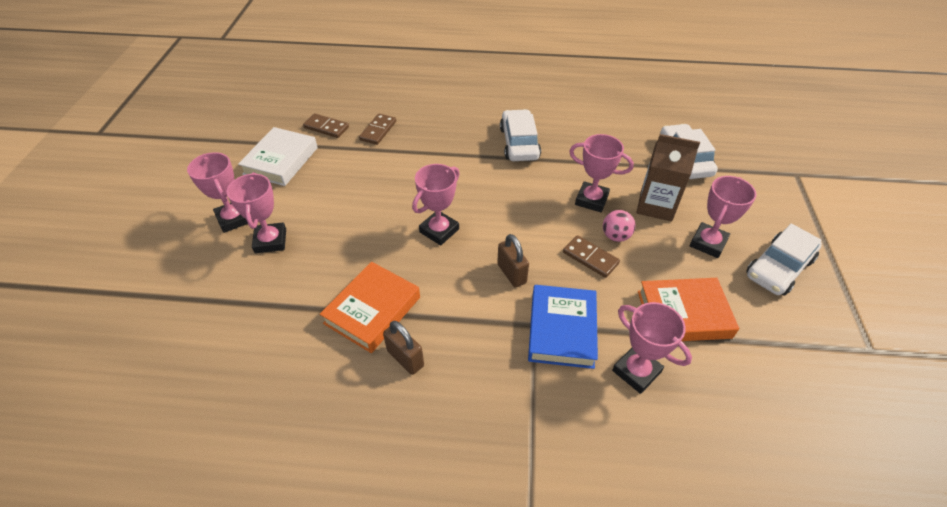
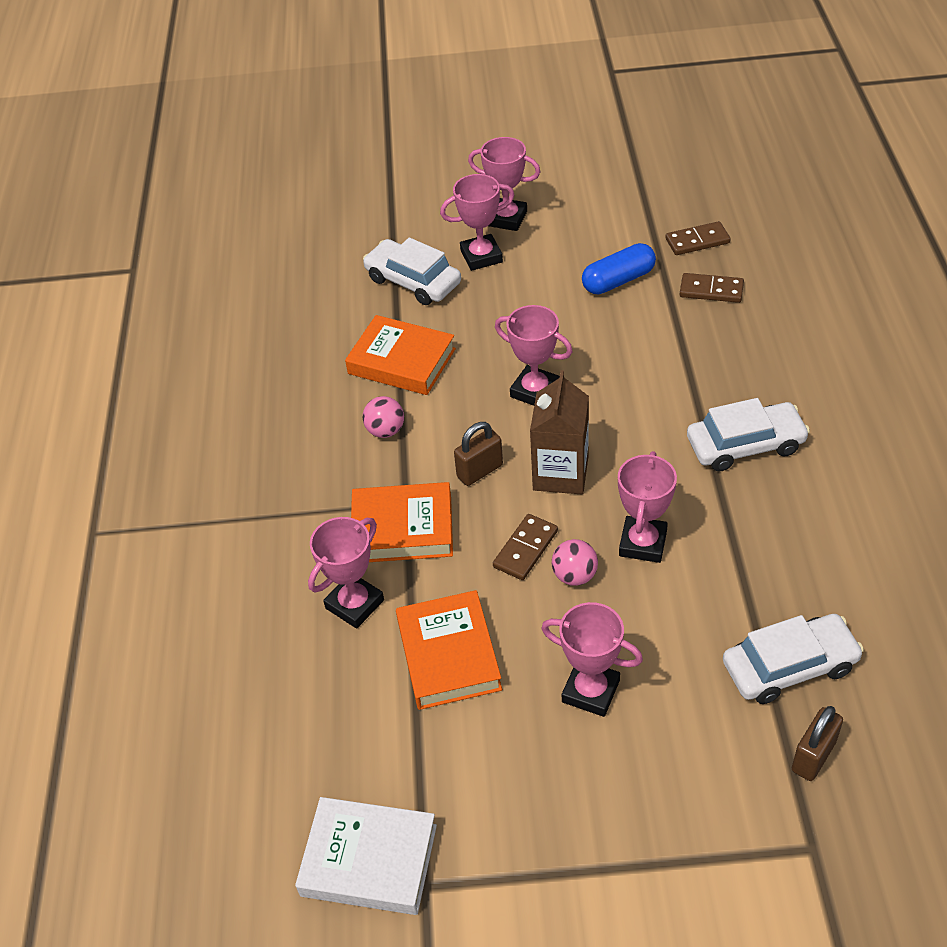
camera: 85 degrees right, 0 degrees up
pink trophy [187,152,248,233] -> pink trophy turned 60 degrees clockwise [468,137,541,231]
white book [238,127,318,186] -> white book moved to [295,797,437,915]
brown domino [303,113,349,138] -> brown domino turned 60 degrees clockwise [665,221,730,255]
brown padlock [383,321,424,375] -> brown padlock moved to [792,706,843,781]
blue book [528,285,598,369] -> orange book [351,482,453,562]
brown carton [636,134,700,221] -> brown carton moved to [530,370,589,495]
white car [746,224,822,296] -> white car moved to [363,237,461,305]
none -> pink ball [363,396,404,438]
none -> blue capsule [582,243,656,294]

